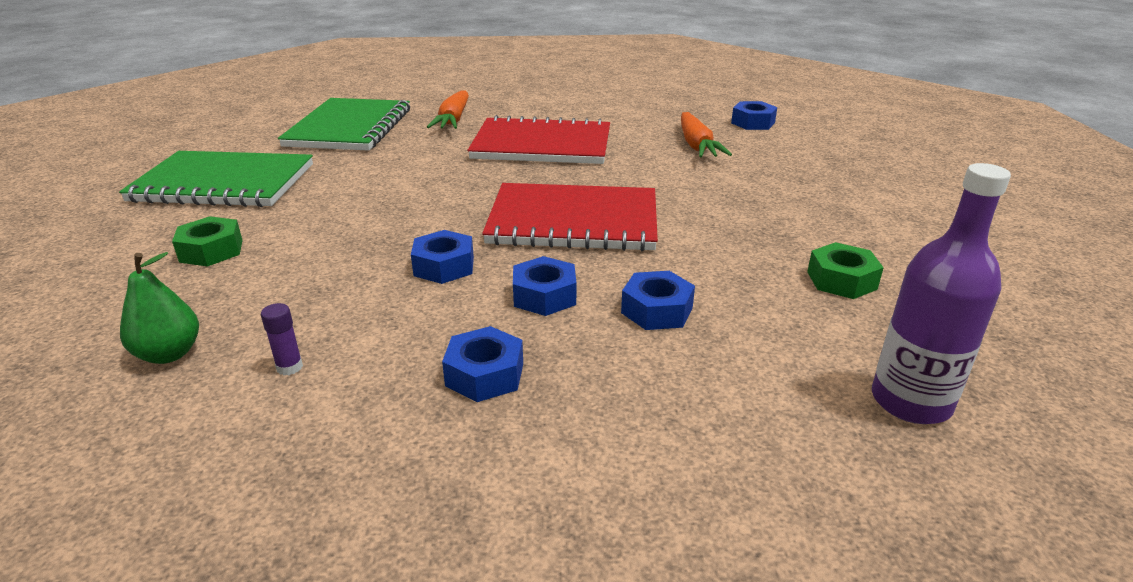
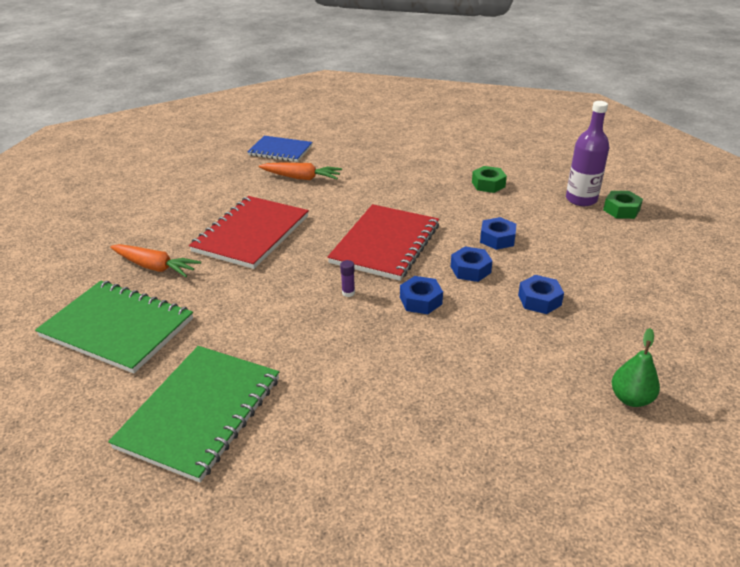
camera: 70 degrees left, 5 degrees up
green pear [120,252,199,364] -> green pear moved to [611,328,660,407]
green nut [172,216,243,267] -> green nut moved to [603,191,643,219]
purple glue stick [261,303,303,375] -> purple glue stick moved to [340,260,355,297]
blue nut [731,101,777,130] -> blue notebook [247,136,313,162]

